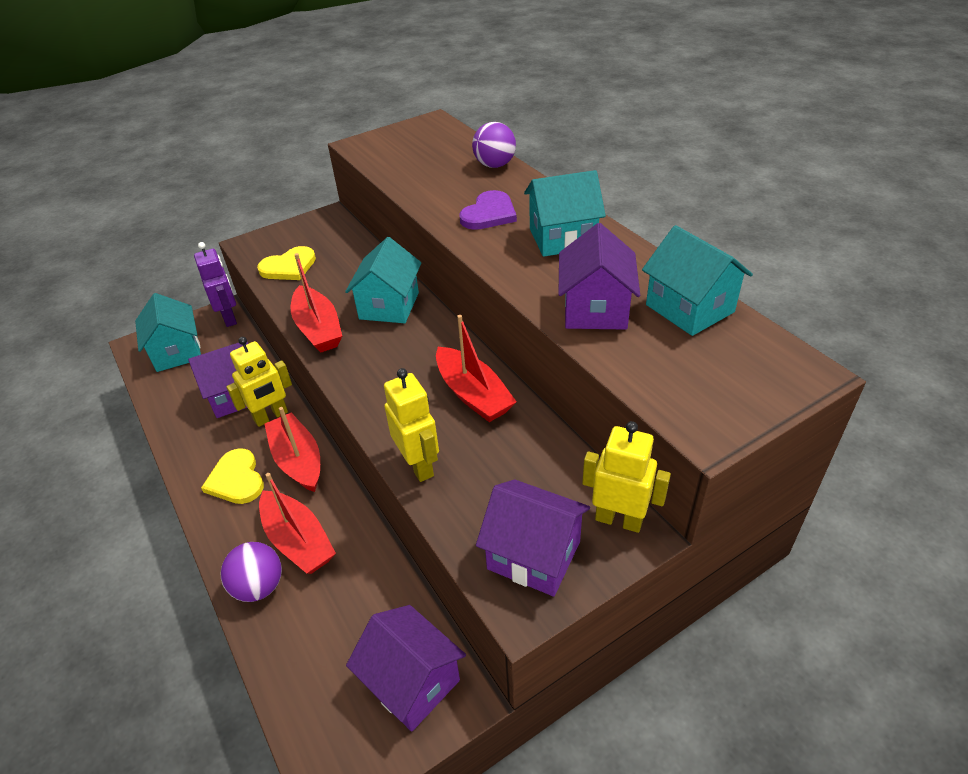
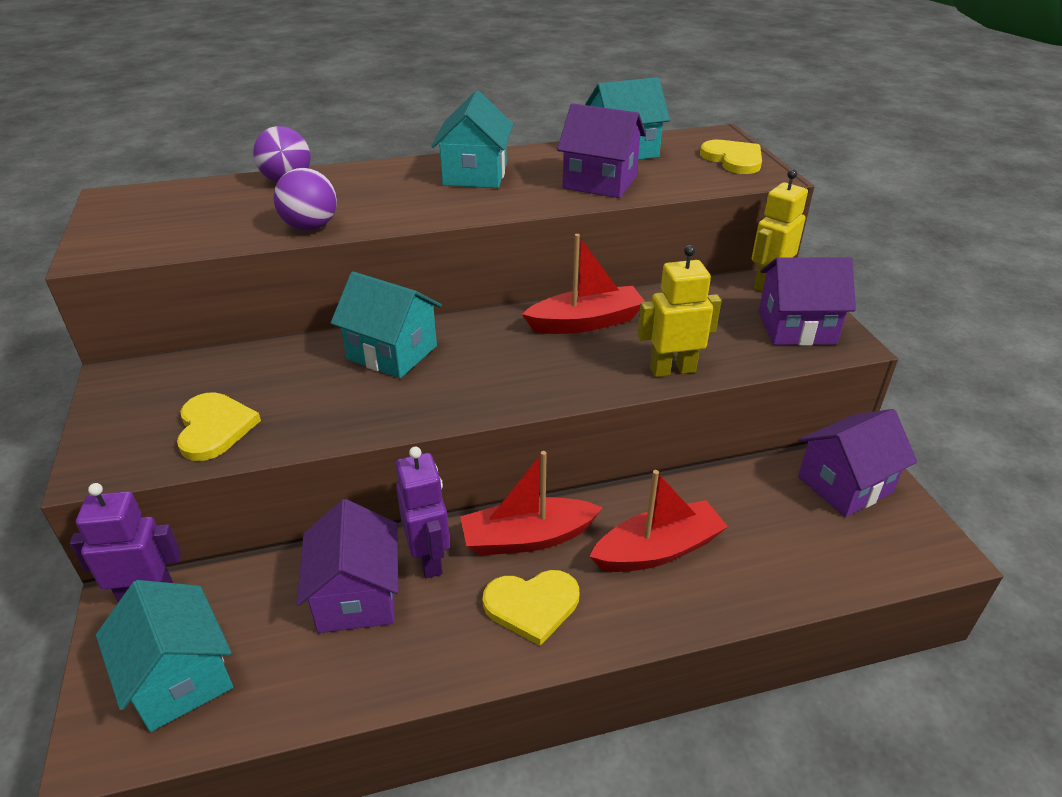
camera: 75 degrees left, 5 degrees down
turquoise house [135,293,201,372] -> turquoise house turned 60 degrees clockwise [96,580,233,732]
purple ball [220,542,282,602] -> purple ball moved to [273,168,337,231]
yellow robot [226,337,292,427] -> purple robot [396,447,450,578]
red boat [291,253,342,352] -> none
purple heart [459,190,517,230] -> none
purple house [476,479,590,597] -> purple house turned 45 degrees clockwise [759,257,856,346]
none -> yellow heart [700,140,762,174]

